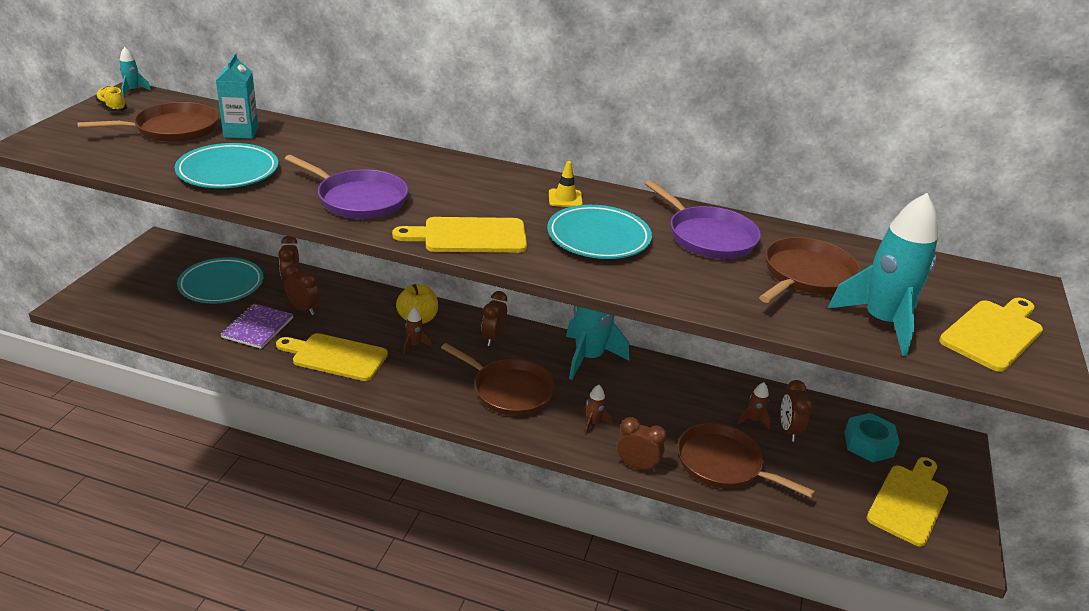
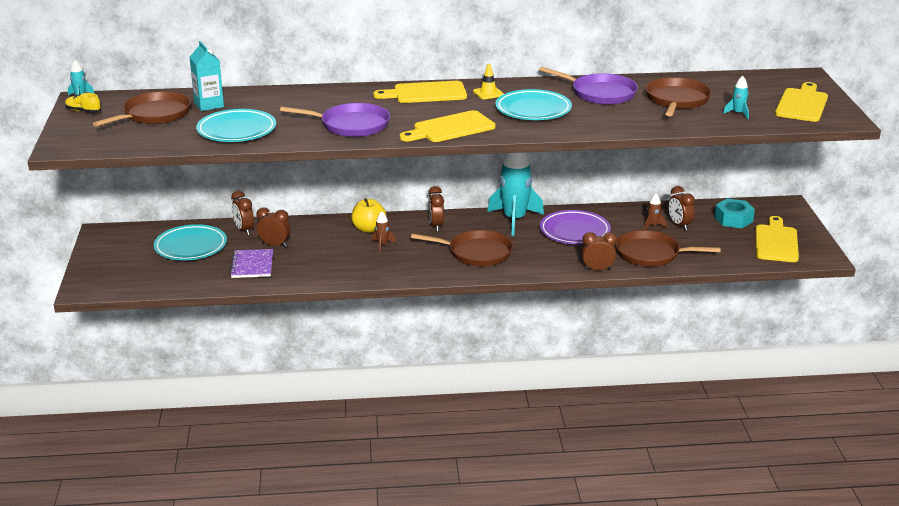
camera: 20 degrees left, 5 degrees down
yellow cutting board [276,333,388,381] -> yellow cutting board moved to [373,81,467,103]
brown rocket [582,385,612,434] -> none
turquoise rocket [827,193,938,356] -> turquoise rocket [723,76,749,119], size x0.42
none -> purple plate [540,210,611,244]

